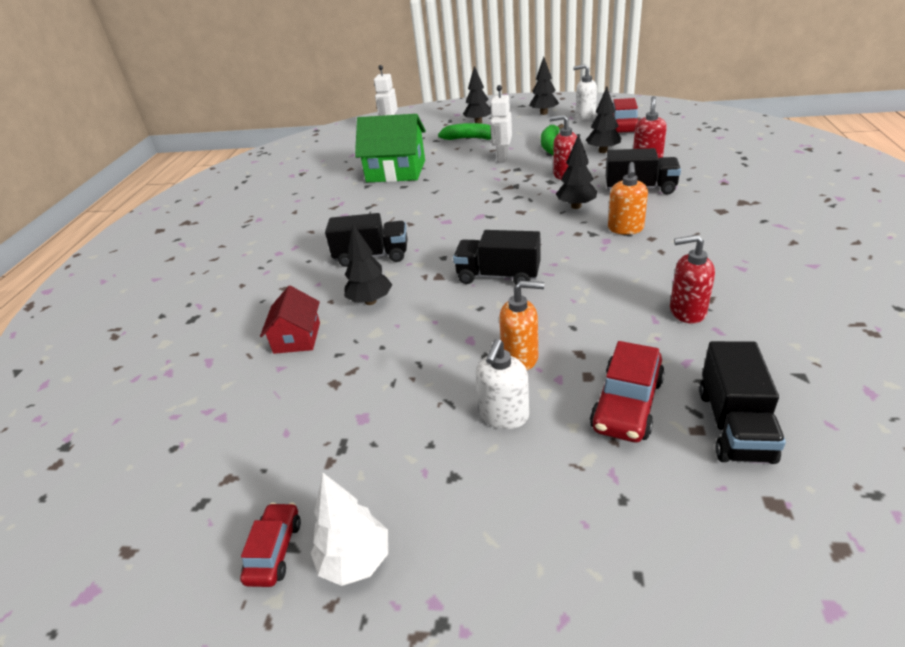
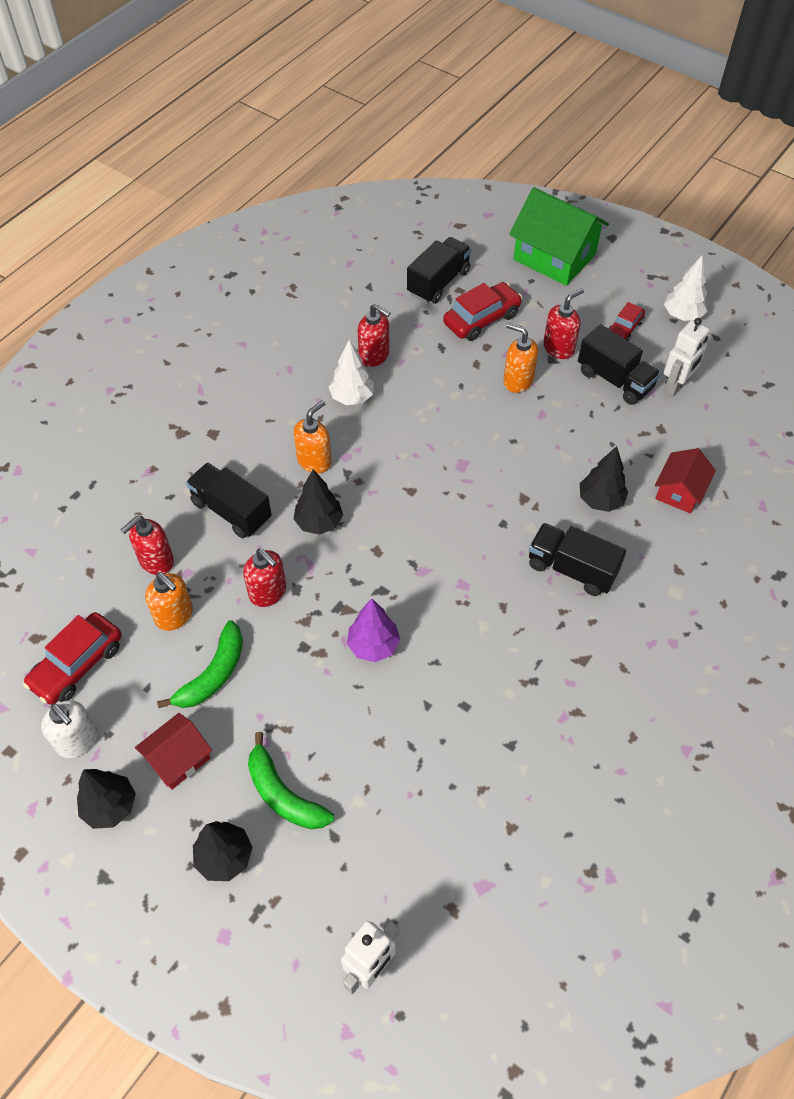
camera: 155 degrees left, 20 degrees up
red car [240,503,301,587] -> red car moved to [608,302,645,341]
green house [355,114,426,182] -> green house moved to [509,187,609,286]
black truck [453,230,541,284] -> black truck moved to [578,324,661,405]
white soap dispenser [475,339,529,429] -> red soap dispenser [543,288,584,359]
white robot [490,85,512,162] -> white robot moved to [664,318,710,396]
black tree [586,87,621,153] -> orange soap dispenser [145,573,193,631]
none -> red house [135,713,212,790]
none -> white tree [329,340,374,405]
none -> purple tree [347,598,400,662]

